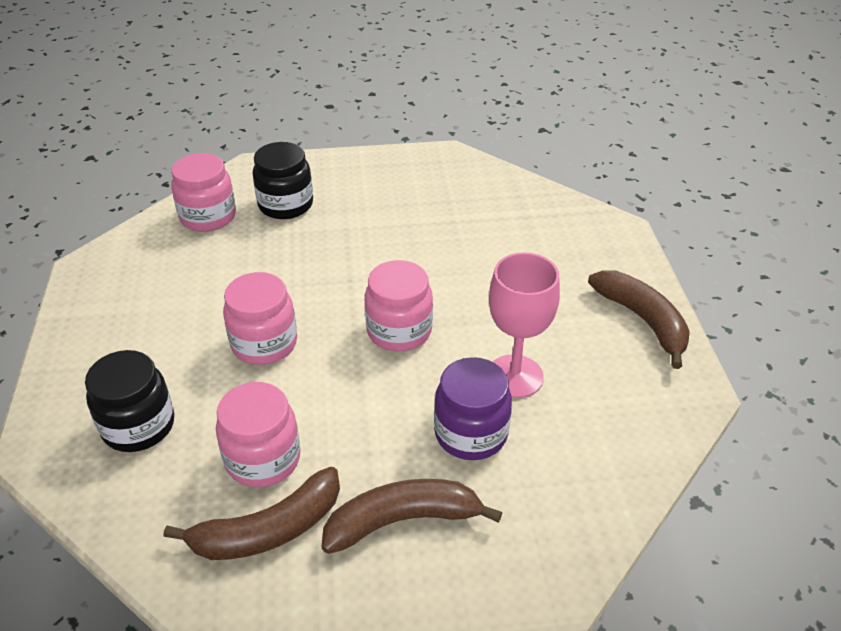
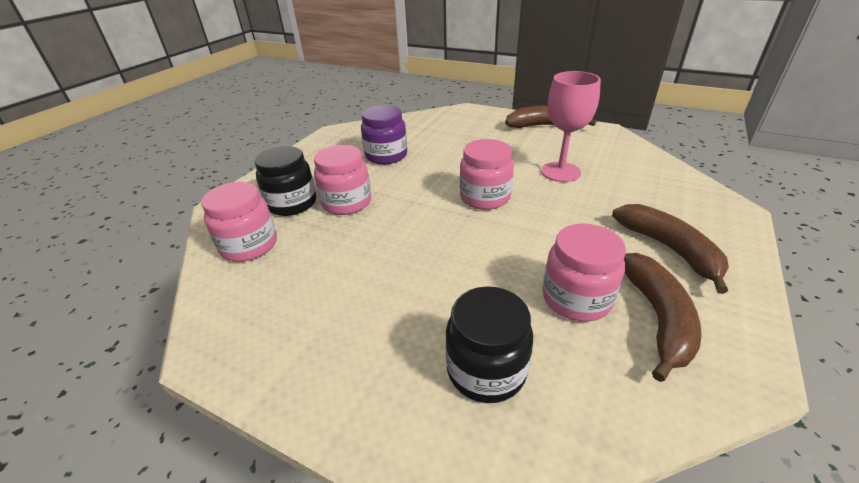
camera: 55 degrees left, 5 degrees down
pink jar [223,272,297,365] -> pink jar moved to [314,145,371,215]
brown banana [322,479,502,554] -> brown banana turned 135 degrees clockwise [612,204,729,294]
purple jar [434,357,512,460] -> purple jar moved to [361,105,407,164]

